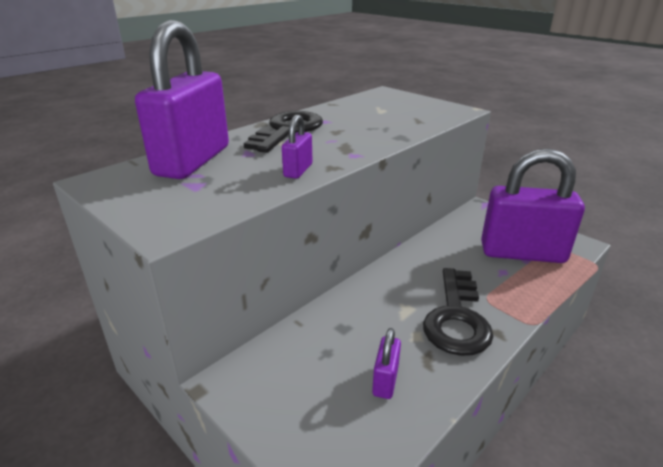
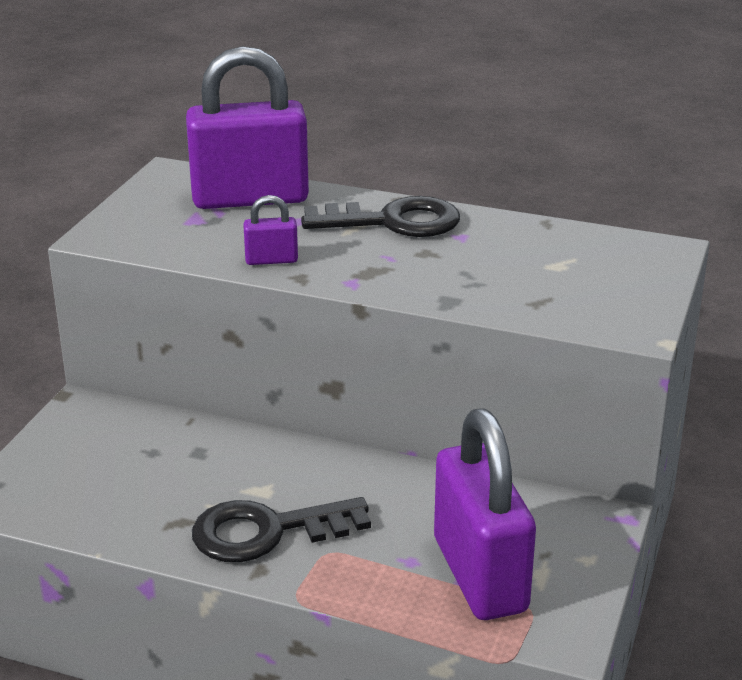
camera: 65 degrees right, 0 degrees up
purple padlock [372,328,401,399] -> none

